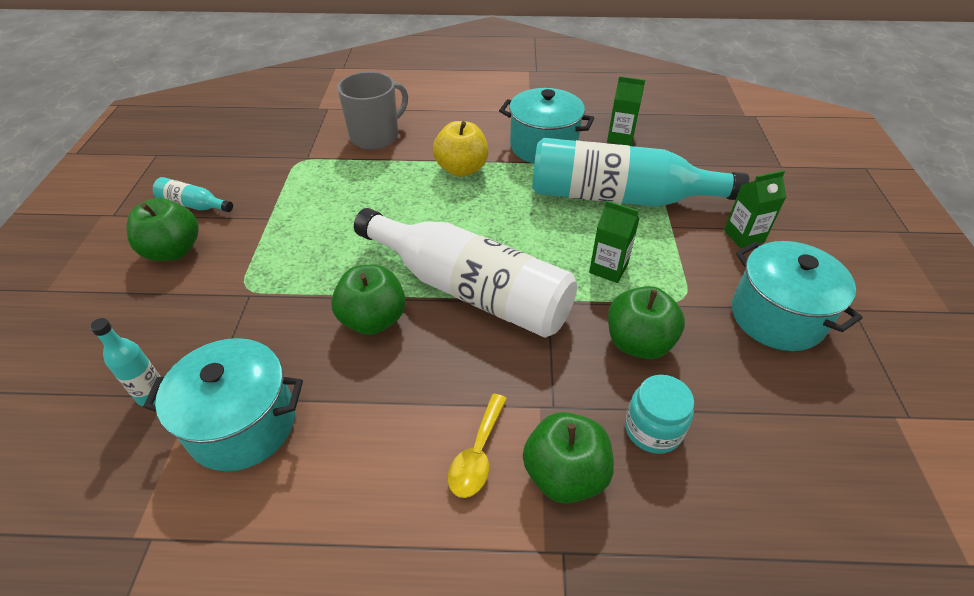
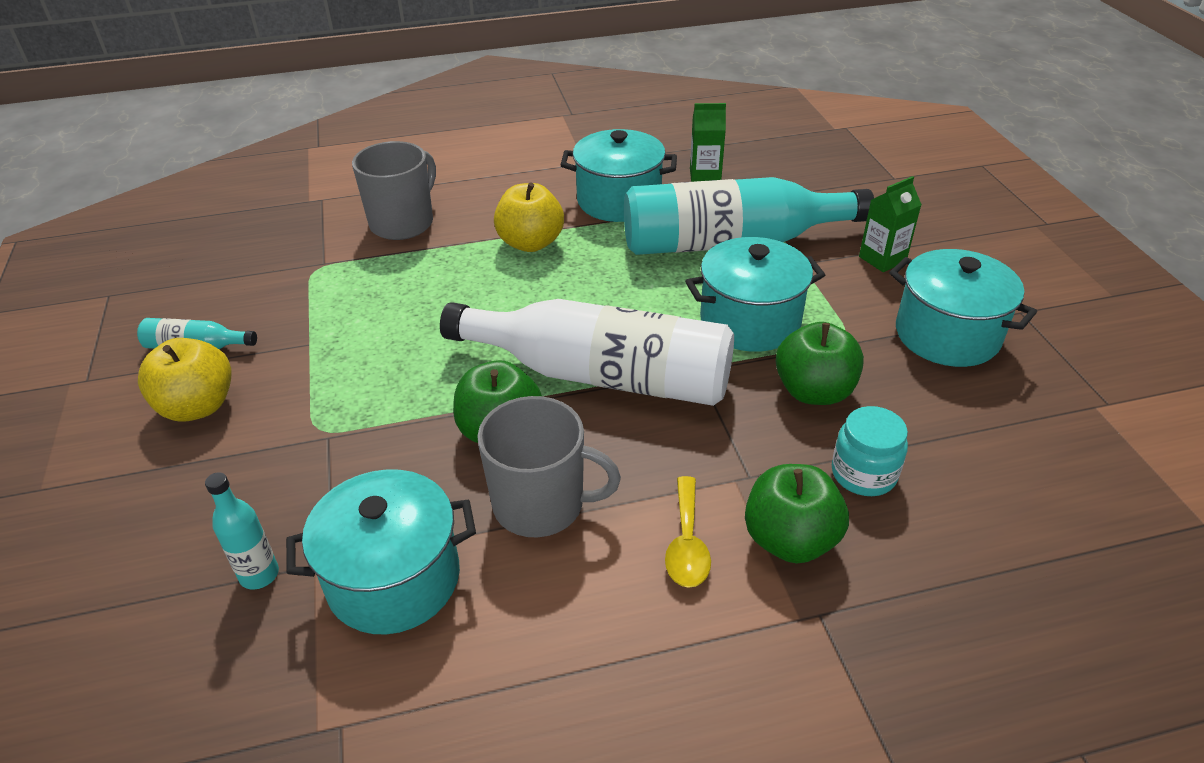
camera: 15 degrees left, 5 degrees down
green apple [126,198,199,261] -> yellow apple [138,338,232,421]
green carton [589,200,639,283] -> turquoise pot [685,237,825,352]
none -> grey mug [477,396,621,538]

